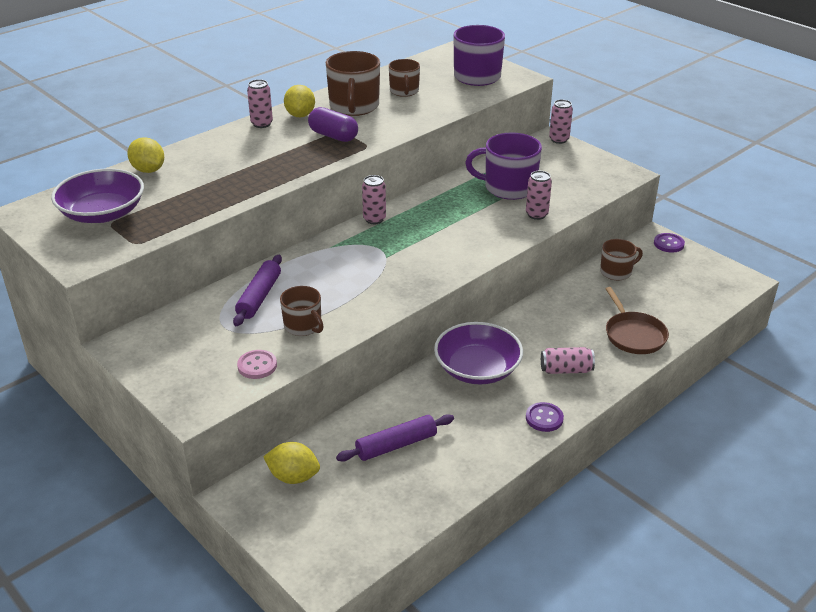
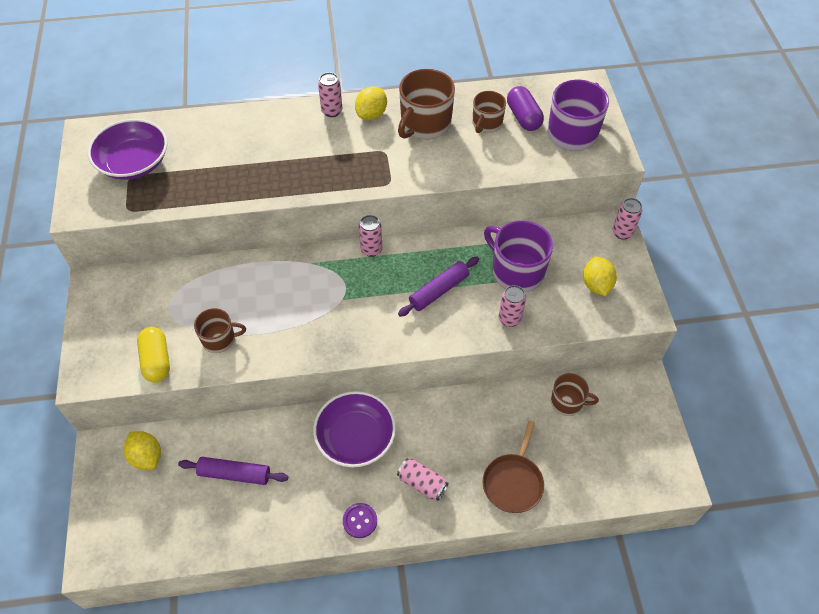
camera: 35 degrees right, 20 degrees up
yellow lemon [127,137,164,173] -> yellow lemon moved to [583,257,617,296]
purple rolling pin [233,255,282,326] -> purple rolling pin moved to [398,257,479,317]
pink button [237,350,277,379] -> yellow capsule [137,327,170,382]
brown mug [280,286,324,336] -> brown mug turned 90 degrees counterclockwise [194,308,246,353]
purple capsule [308,107,358,142] -> purple capsule moved to [507,86,544,131]
purple button [654,233,685,253] -> none

